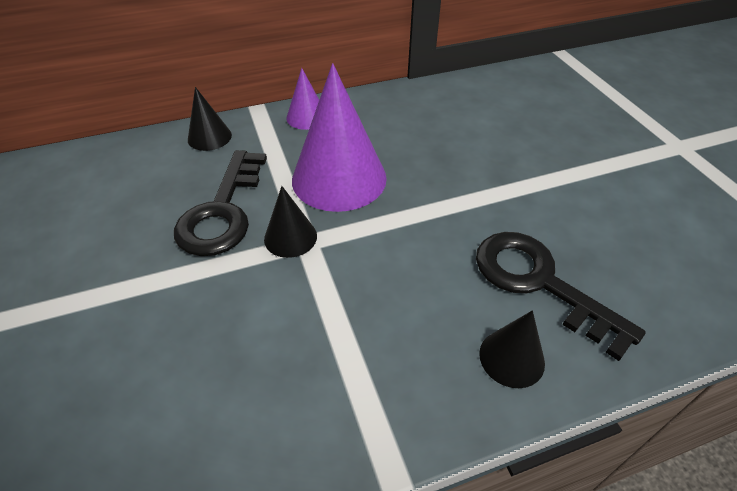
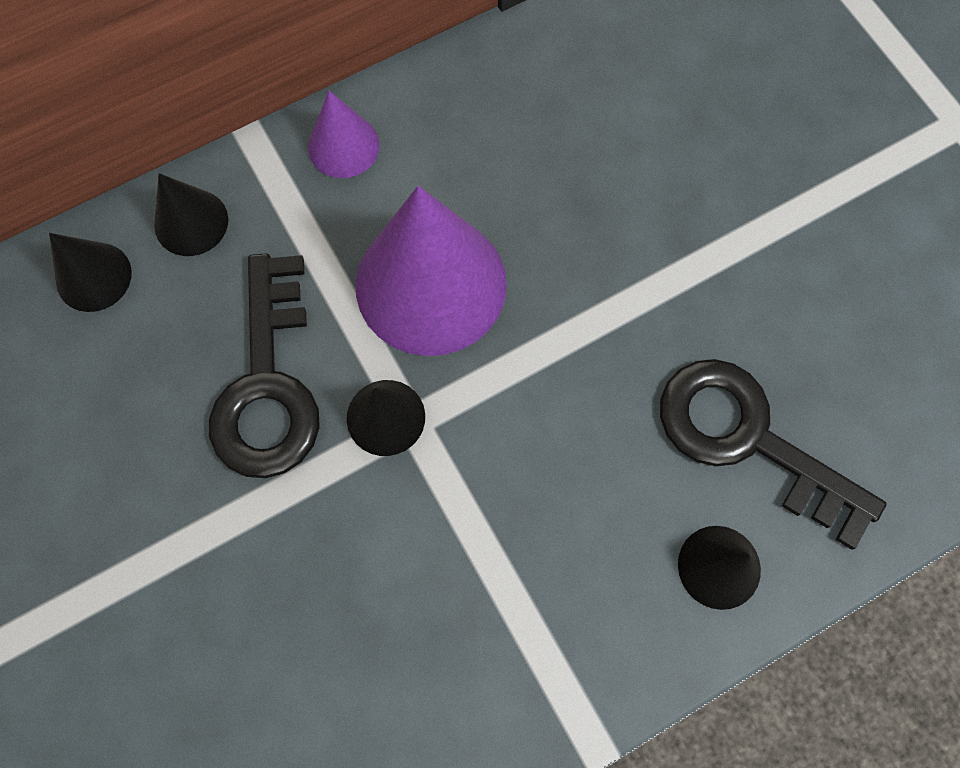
camera: 10 degrees left, 25 degrees up
none -> black cone [49,233,132,312]

